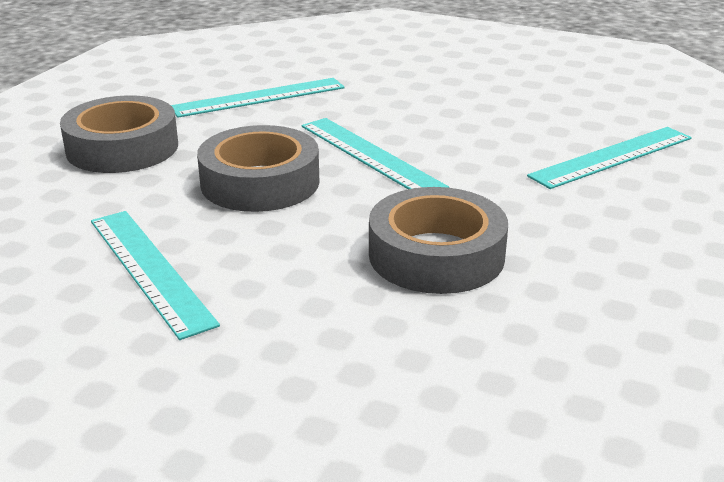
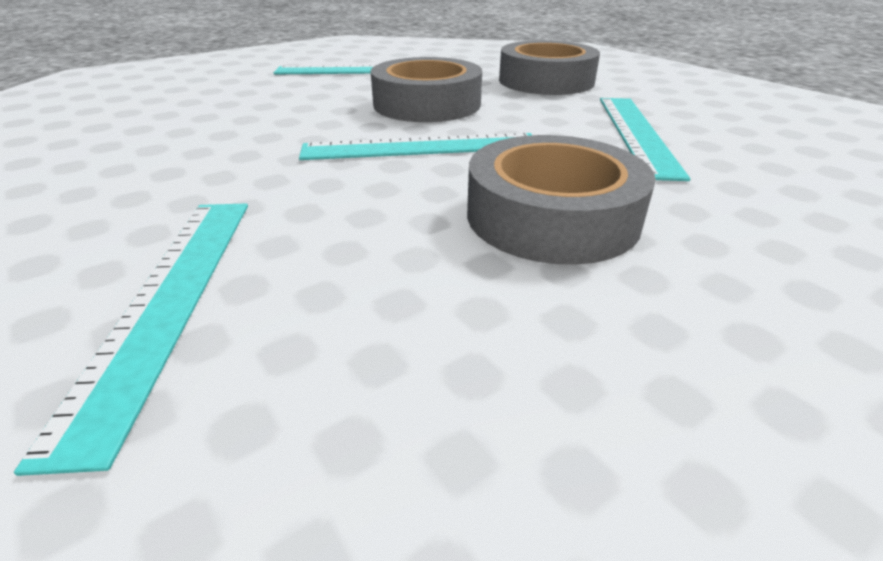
camera: 120 degrees right, 5 degrees up
grey tape [369,187,508,294] -> grey tape moved to [467,135,656,265]

